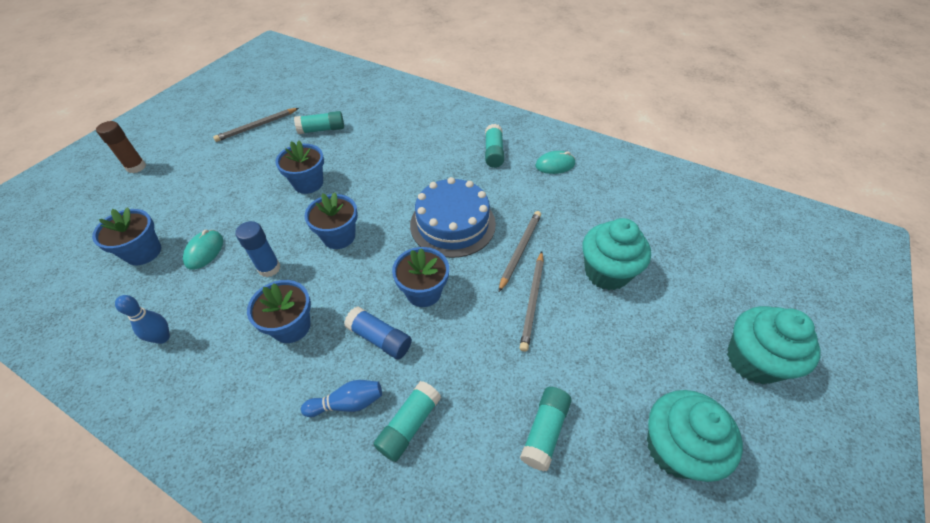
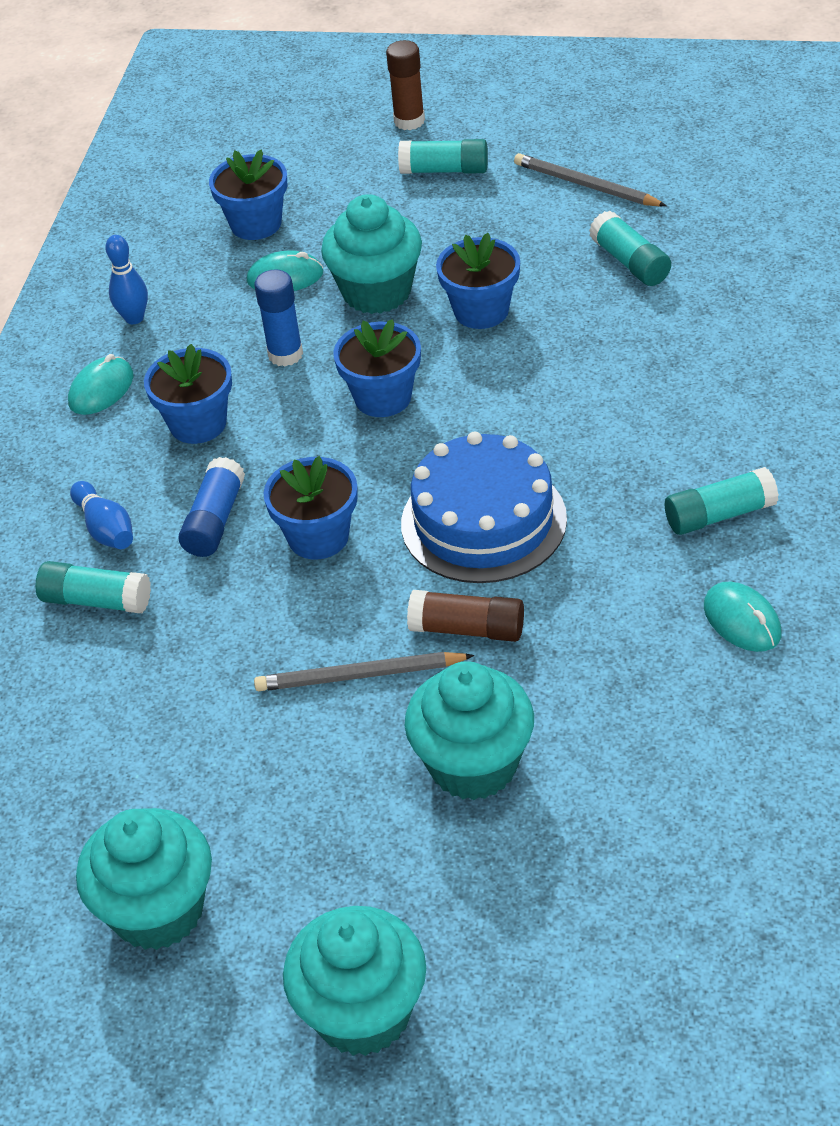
camera: 75 degrees right, 5 degrees down
grey pencil [499,211,541,292] -> brown glue stick [407,590,524,642]
turquoise glue stick [520,387,571,471] -> turquoise glue stick moved to [398,139,488,174]
none -> turquoise mouse [68,354,134,415]
none -> turquoise cupcake [321,194,422,314]

